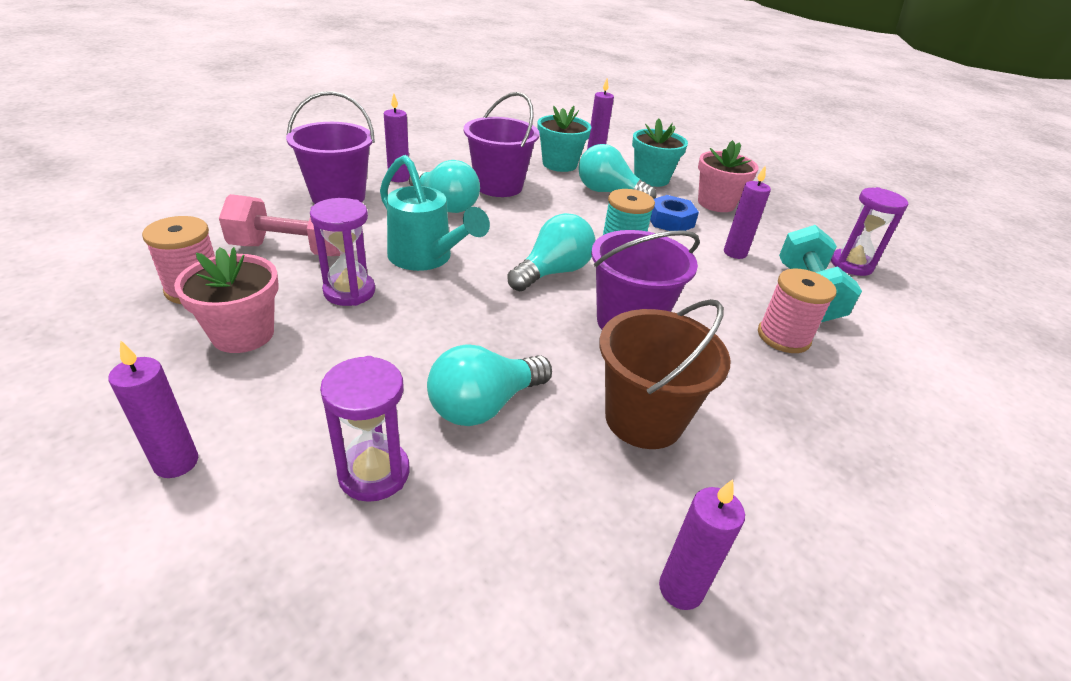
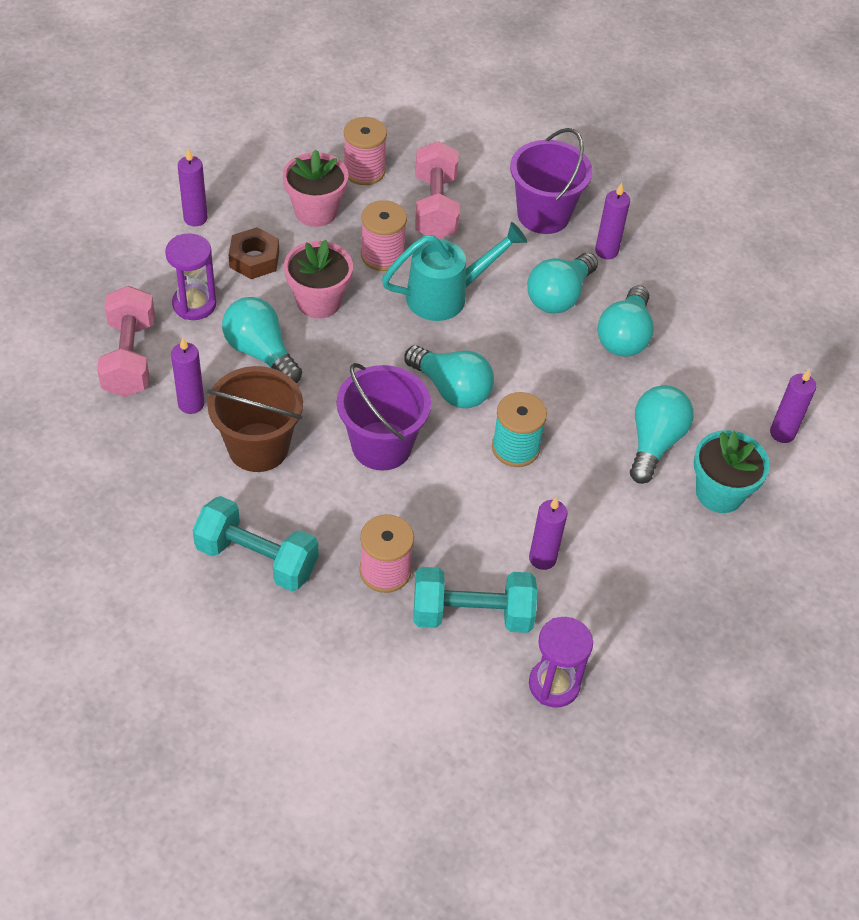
camera: 85 degrees right, 15 degrees up
purple hourglass [310,198,375,306] -> pink spool [361,200,407,271]
turquoise watering can [380,155,490,271] -> turquoise watering can turned 150 degrees counterclockwise [382,222,527,321]
purple bucket [464,92,540,197] -> turquoise light bulb [597,285,654,357]
turquoise flower pot [538,106,591,172] -> none
blue nut [650,195,699,231] -> none
purple candle [659,479,745,610] -> purple candle moved to [171,337,204,414]
pink flower pot [698,140,758,212] -> pink flower pot moved to [284,240,353,318]
none -> pink dumbbell [97,286,155,397]
none -> turquoise dumbbell [193,496,318,591]
none -> brown nut [229,227,279,279]

